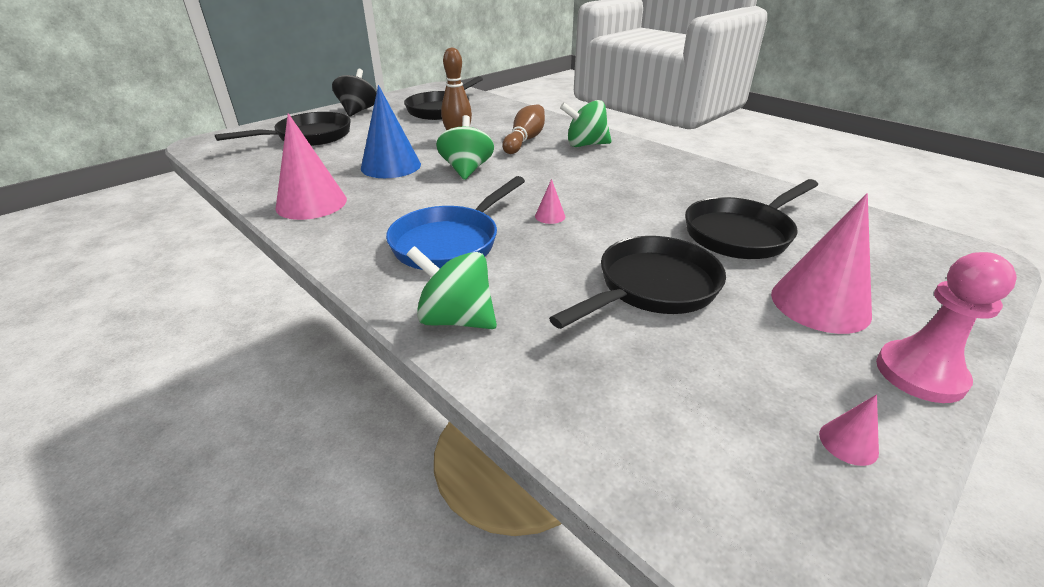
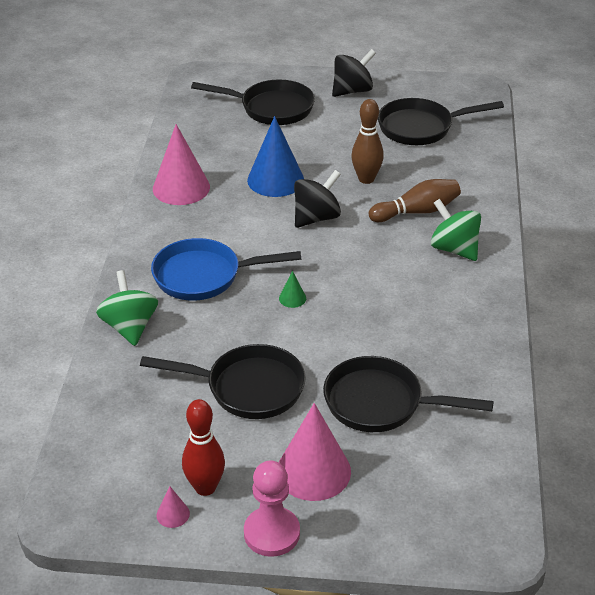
camera: 50 degrees right, 5 degrees up
green spinning top [436,115,494,180] -> black spinning top [294,170,341,228]
pink cone [535,179,565,224] -> green cone [279,271,306,308]
none -> red bowling pin [182,399,225,496]

